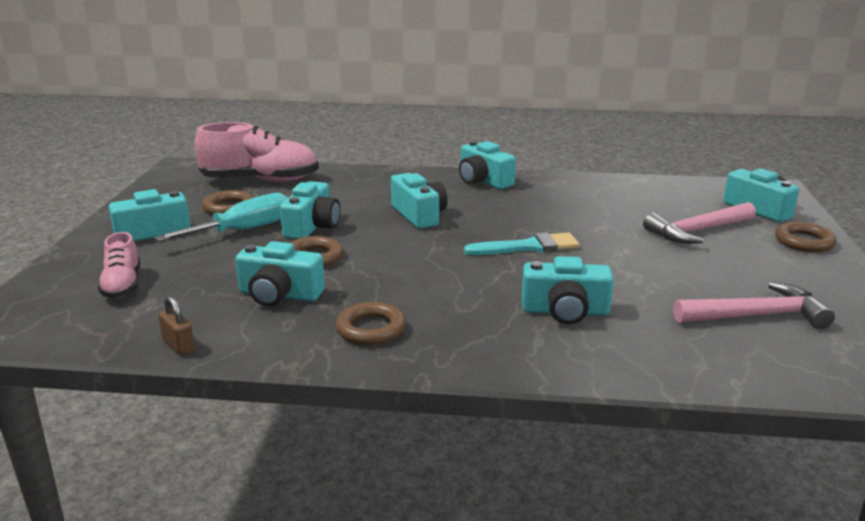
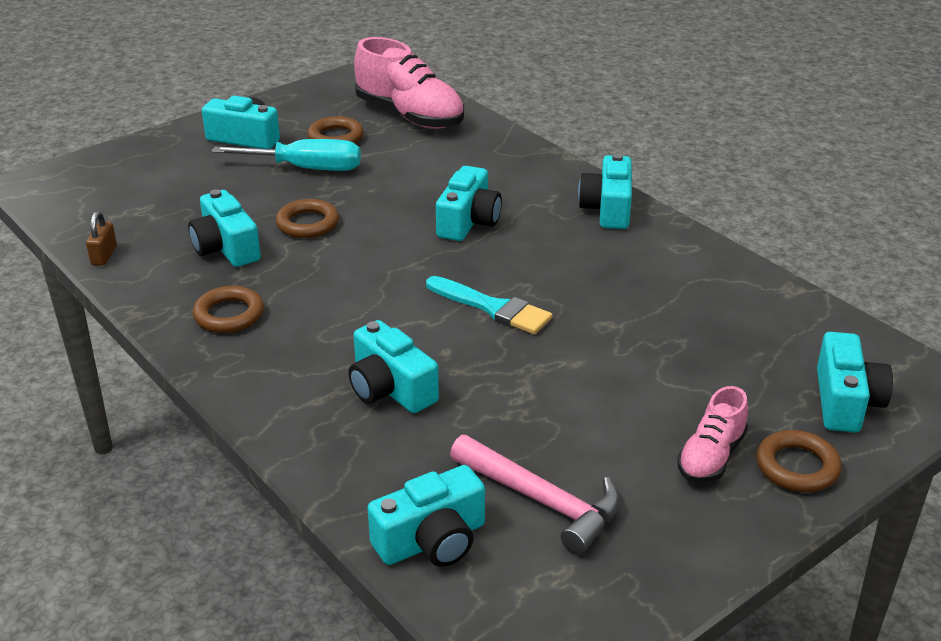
camera: 45 degrees right, 10 degrees up
pink shoe [98,232,140,298] -> pink shoe moved to [677,386,748,483]
turquoise camera [280,181,340,239] -> turquoise camera moved to [368,465,485,567]
pink hammer [643,202,756,244] -> none

